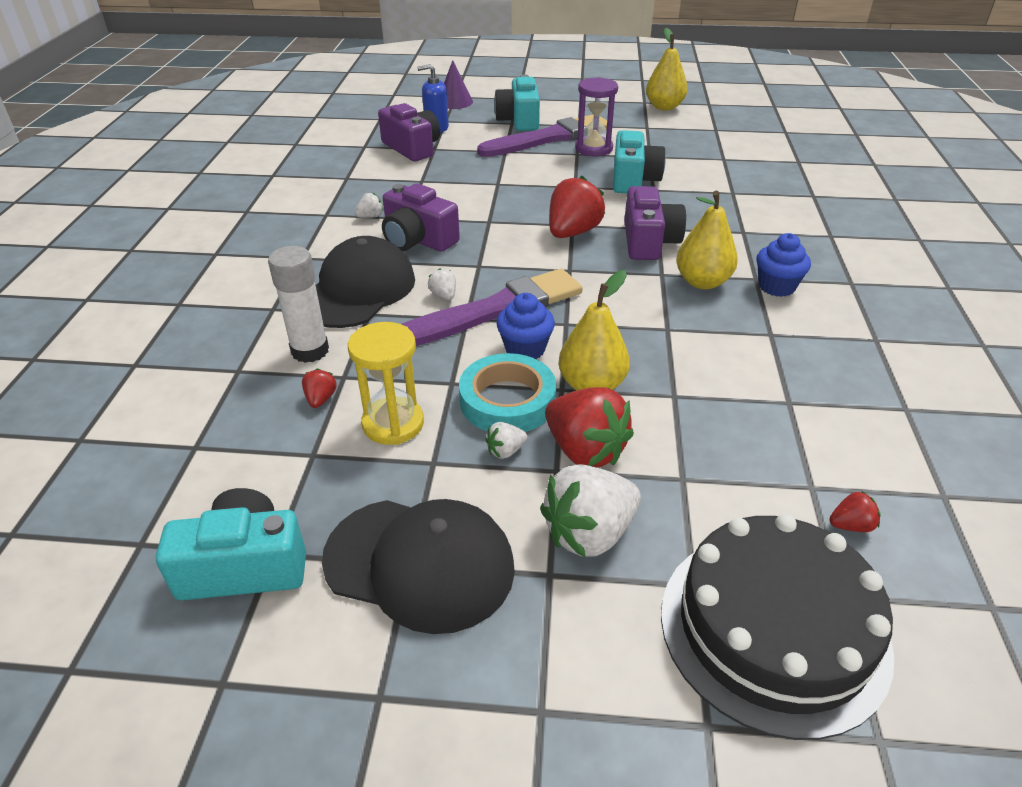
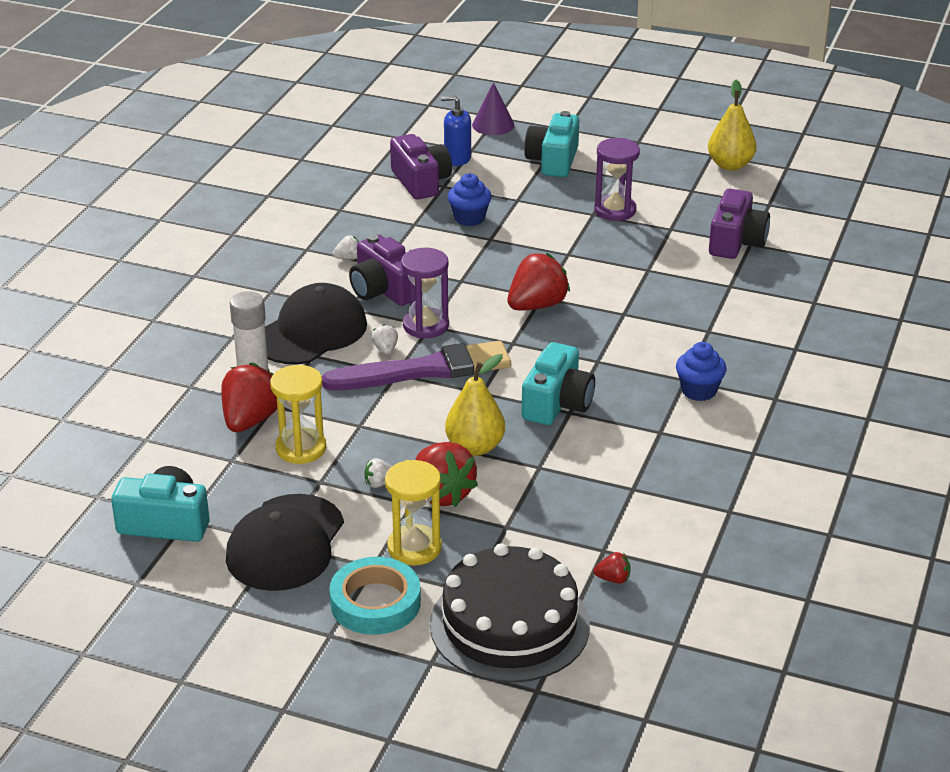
camera: 15 degrees right, 5 degrees down
red strawberry [302,368,337,408] -> red strawberry [221,363,277,432], size x2.18
black cap [322,499,515,634] -> black cap turned 75 degrees clockwise [226,494,344,591]
turquoise tape [459,353,556,432] -> turquoise tape moved to [329,557,421,635]
purple brush [477,114,607,157] -> none
blue cupcake [496,293,555,359] -> blue cupcake moved to [448,173,492,226]
white strawberry [540,464,641,558] -> yellow hourglass [385,460,442,566]
turquoise camera [613,130,666,193] -> turquoise camera moved to [521,342,595,425]
purple camera [624,186,686,260] -> purple camera moved to [709,189,770,259]
yellow pear [676,191,738,289] -> none
none -> purple hourglass [401,248,449,338]

